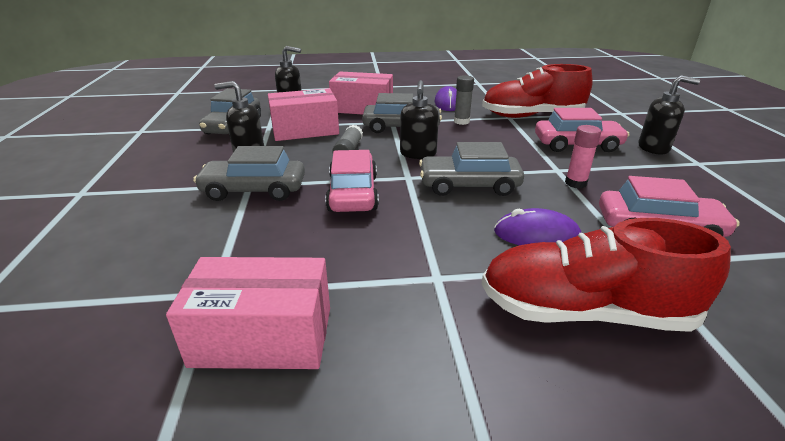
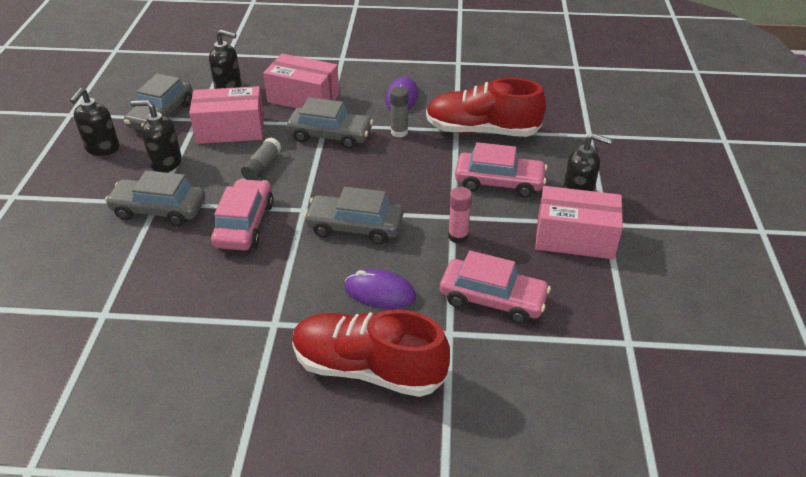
camera: 10 degrees right, 10 degrees up
pink box [166,257,330,369] -> pink box moved to [535,186,623,259]
black soap dispenser [400,80,439,159] -> black soap dispenser moved to [70,88,119,156]

